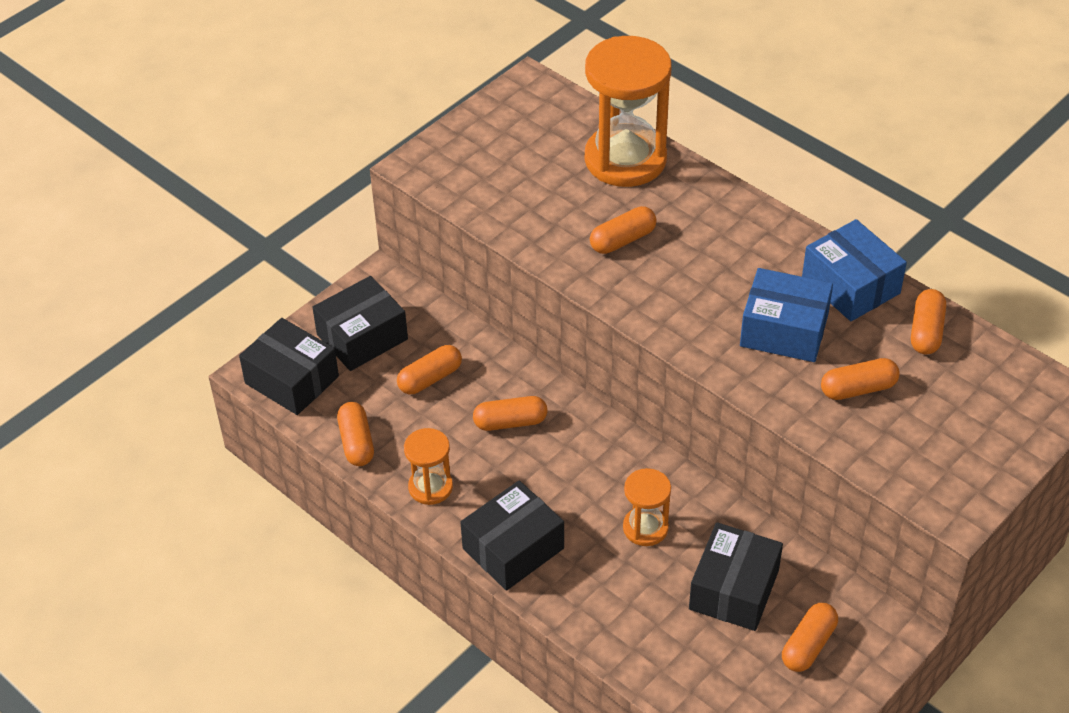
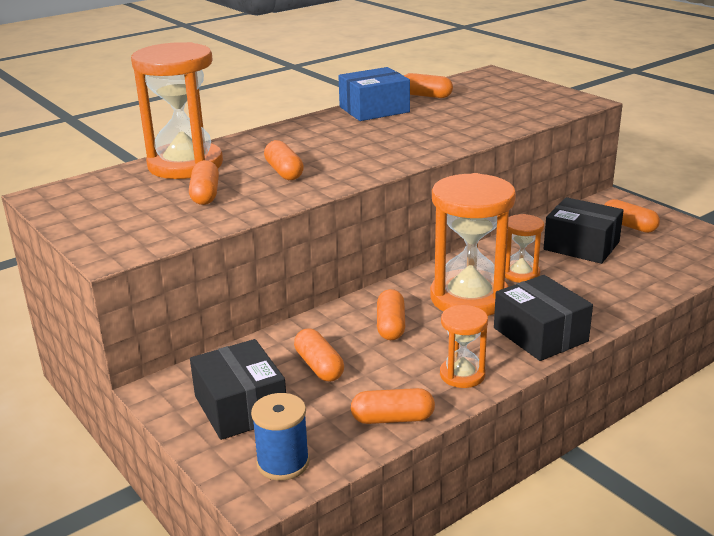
camera: 80 degrees left, 20 degrees down
black box [239,318,339,415] -> blue spool [251,393,310,481]
blue box [740,268,833,362] -> none
orange capsule [821,358,900,400] -> orange capsule moved to [189,160,219,205]
none -> orange hourglass [430,173,516,316]

